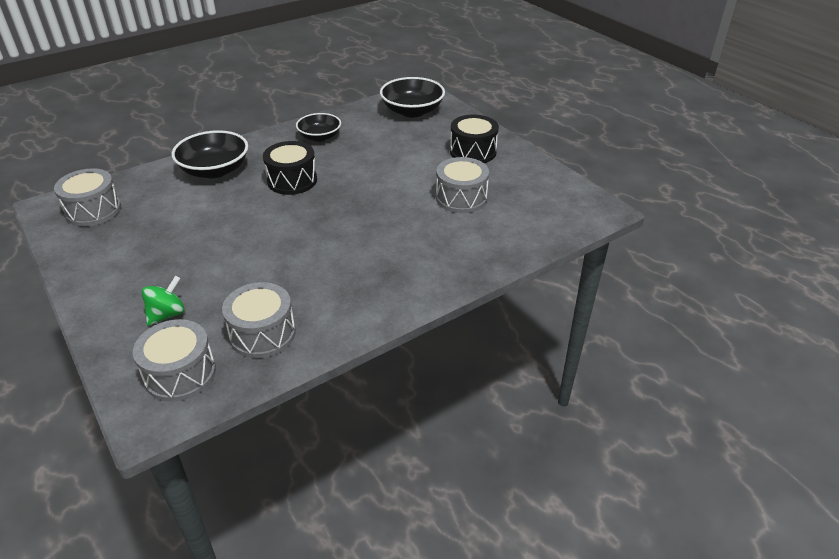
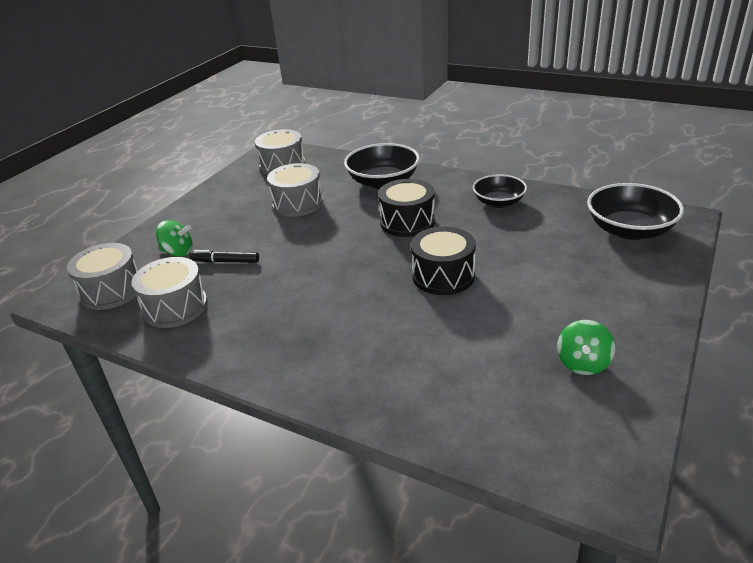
camera: 65 degrees right, 5 degrees down
grey drum [436,157,489,213] -> grey drum moved to [267,163,323,217]
black drum [450,114,499,163] -> black drum moved to [411,226,476,295]
none -> black marker [190,250,259,263]
none -> green spinning top [557,320,615,375]

